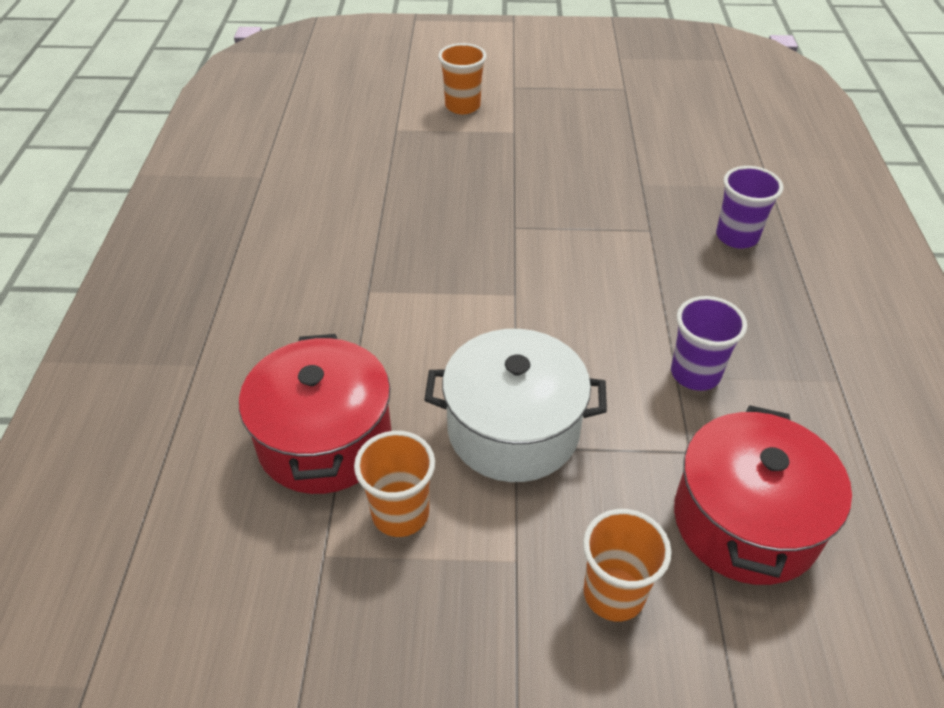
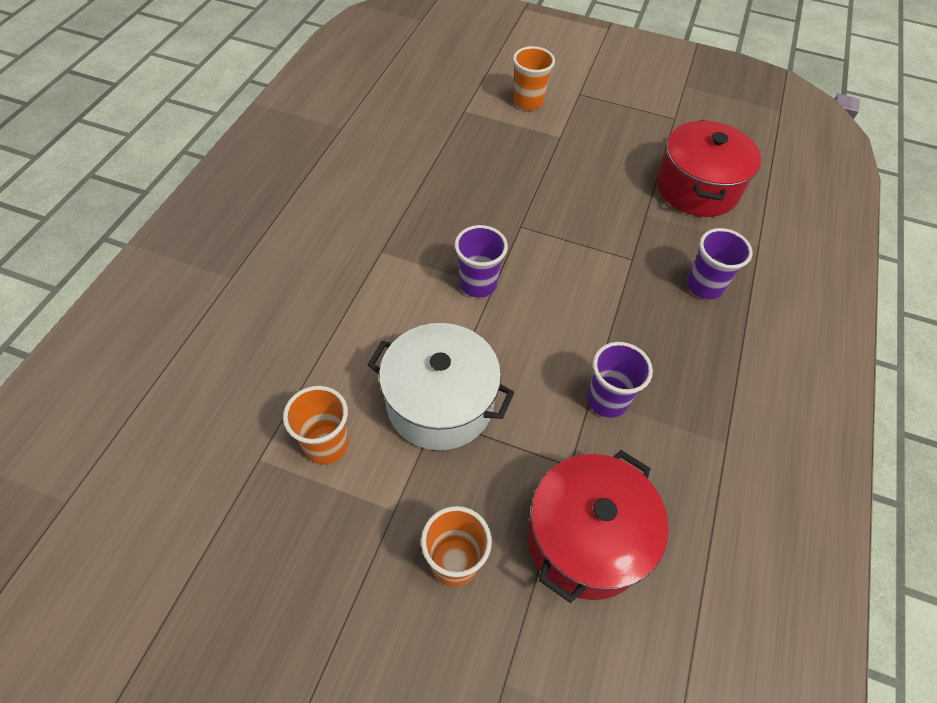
camera: 15 degrees right, 10 degrees up
red pot [239,334,391,494] -> red pot moved to [657,120,761,217]
none -> purple cup [455,225,508,298]

